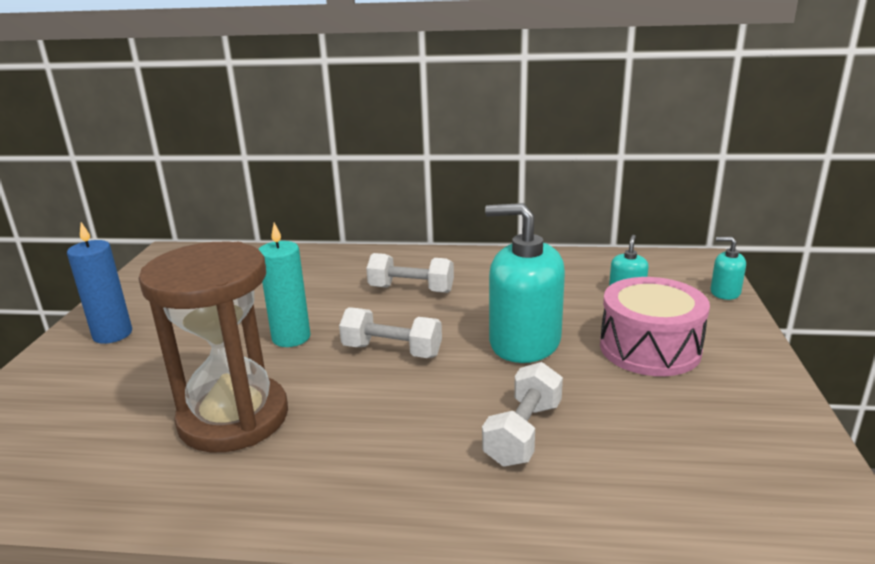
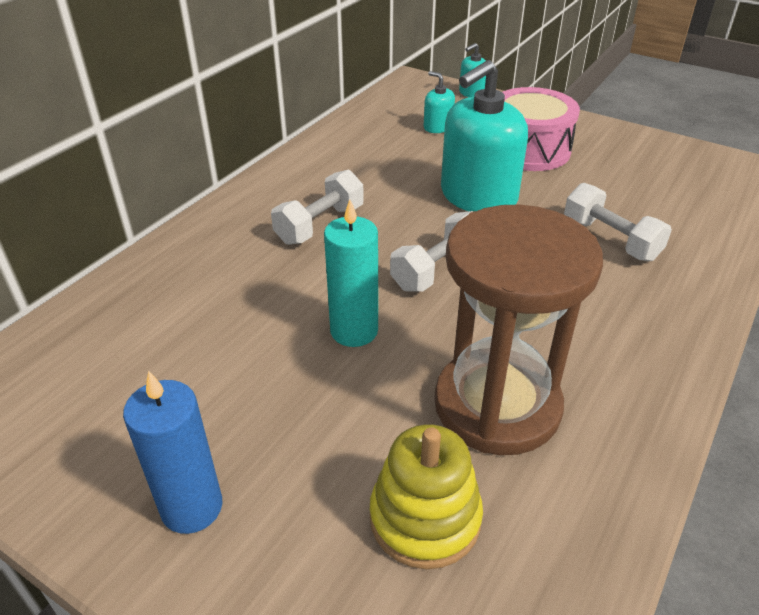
camera: 65 degrees left, 15 degrees up
none -> yellow stacking toy [370,424,483,569]

